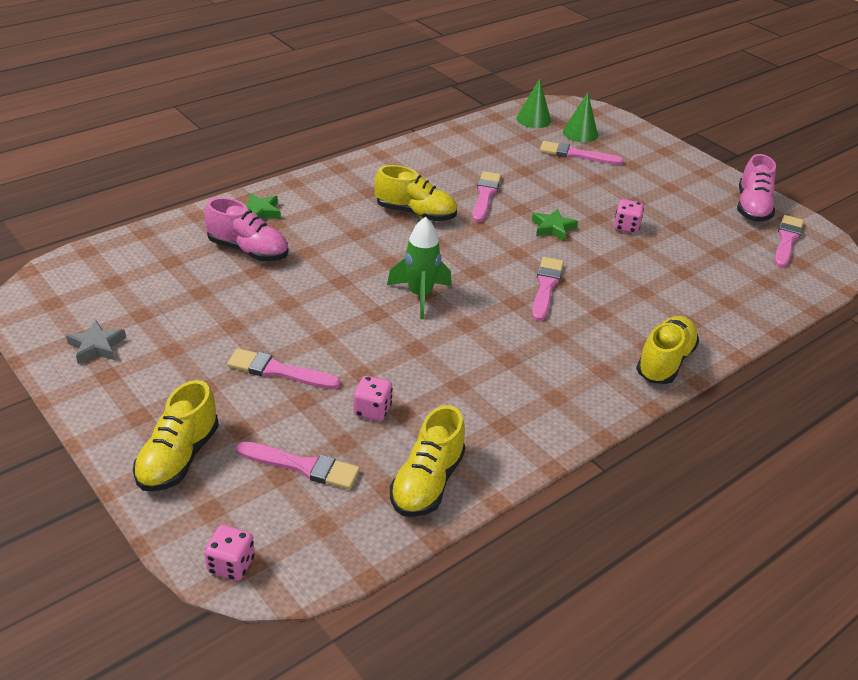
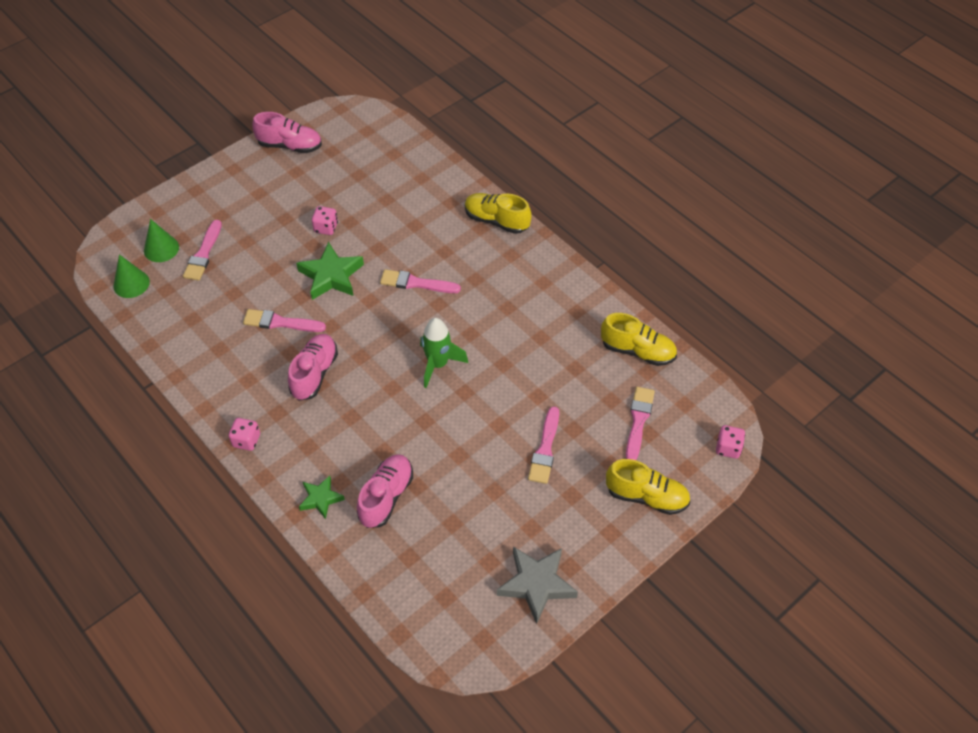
camera: 90 degrees left, 15 degrees up
grey star [66,320,126,364] -> grey star [497,547,578,624], size x1.68
pink dice [354,376,393,421] -> pink dice moved to [229,418,260,451]
yellow shoe [374,165,457,221] -> pink shoe [288,334,338,401]
green star [532,208,578,242] -> green star [296,242,364,300], size x1.68
pink brush [774,215,804,268] -> none

